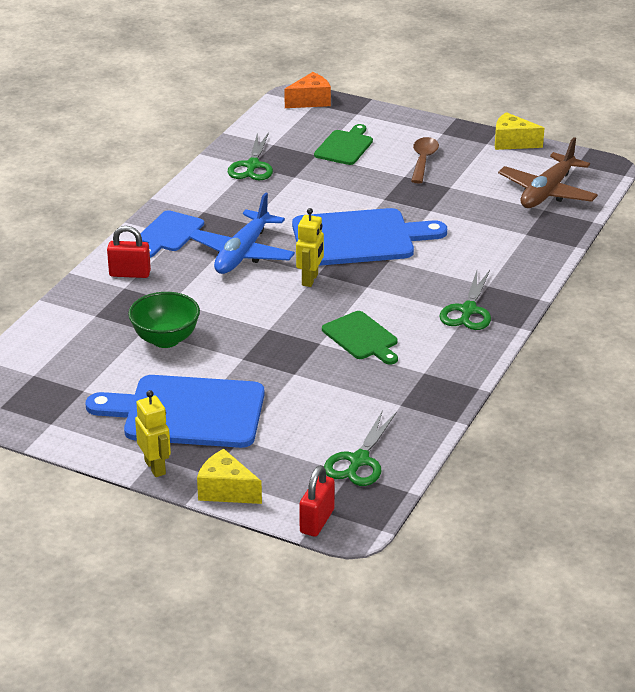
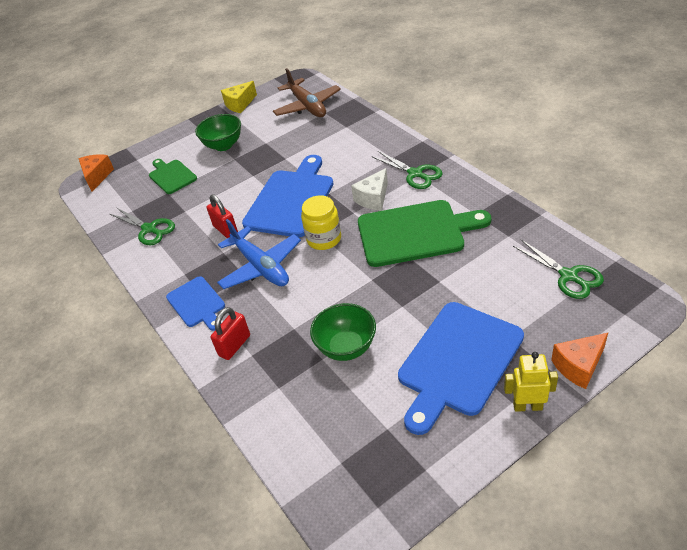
camera: 55 degrees left, 10 degrees up
yellow cheese [197,449,262,504] -> orange cheese [551,333,608,389]
yellow robot [296,208,324,287] -> yellow jar [301,195,341,250]
red padlock [299,465,335,537] -> red padlock moved to [207,195,238,238]
green cutting board [322,311,398,364] -> green cutting board [358,200,491,267], size x1.82
brown spoon [411,137,439,184] -> green bowl [195,114,241,151]
none -> white cheese [351,168,388,211]

